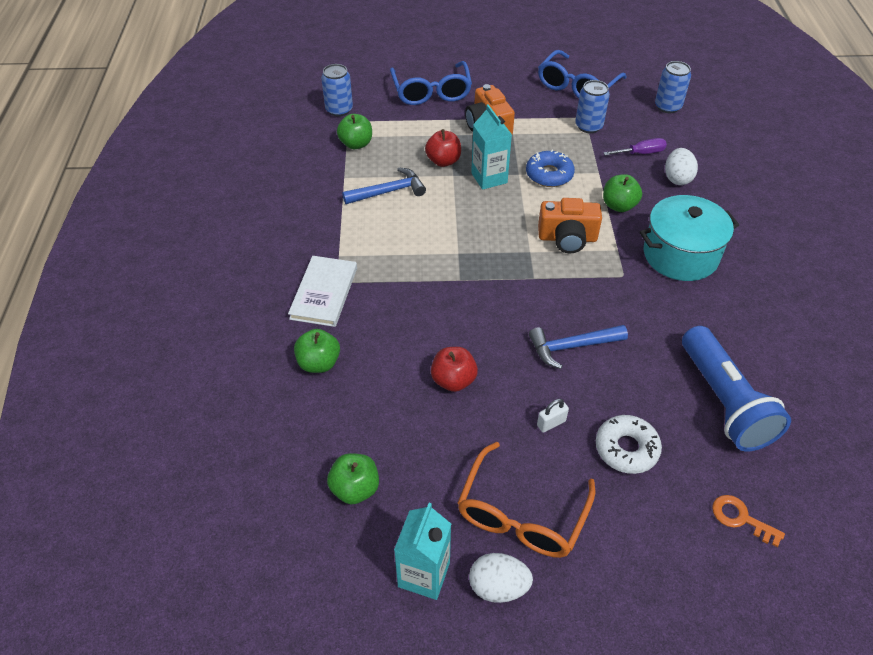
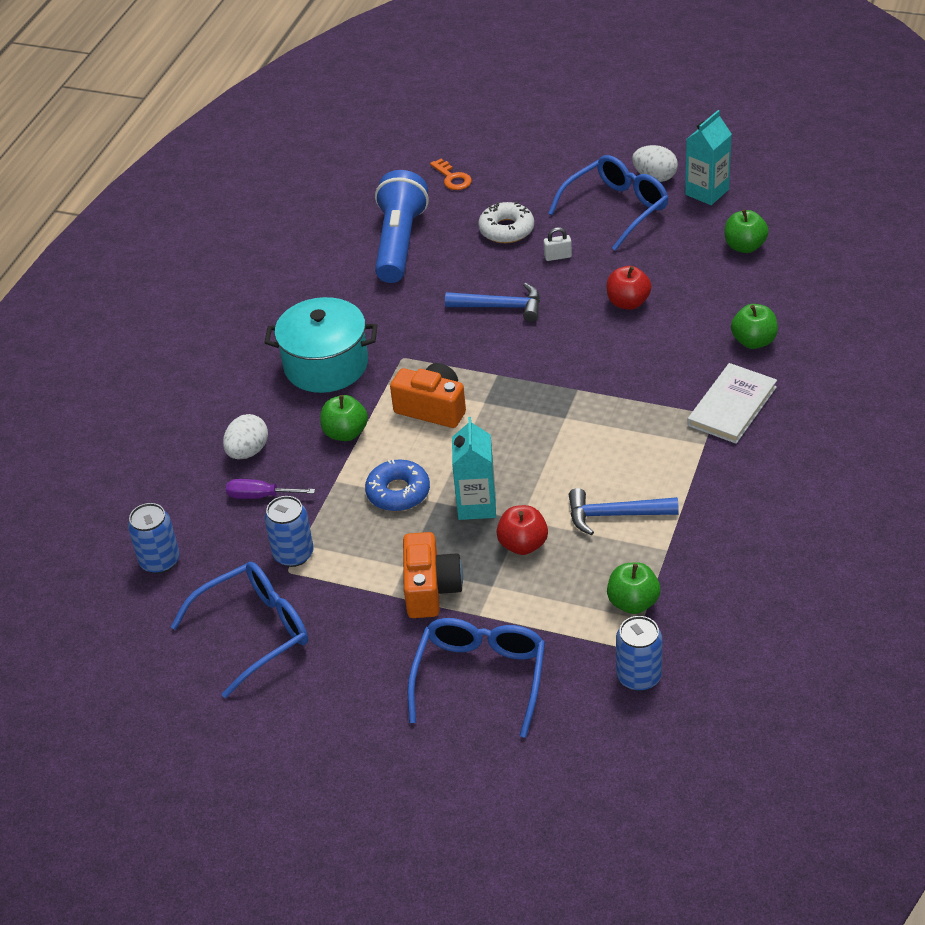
camera: 155 degrees left, 5 degrees down
orange glasses [458,442,595,558] -> blue glasses [548,155,668,251]

